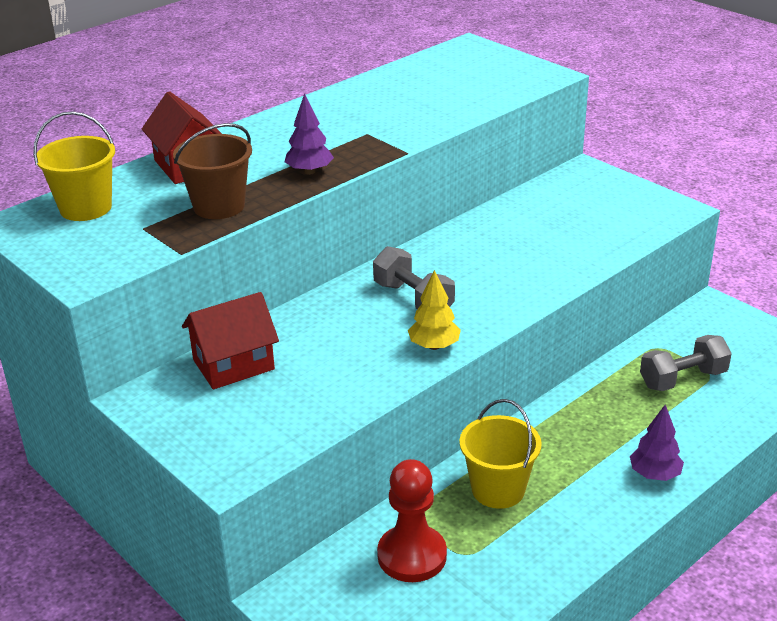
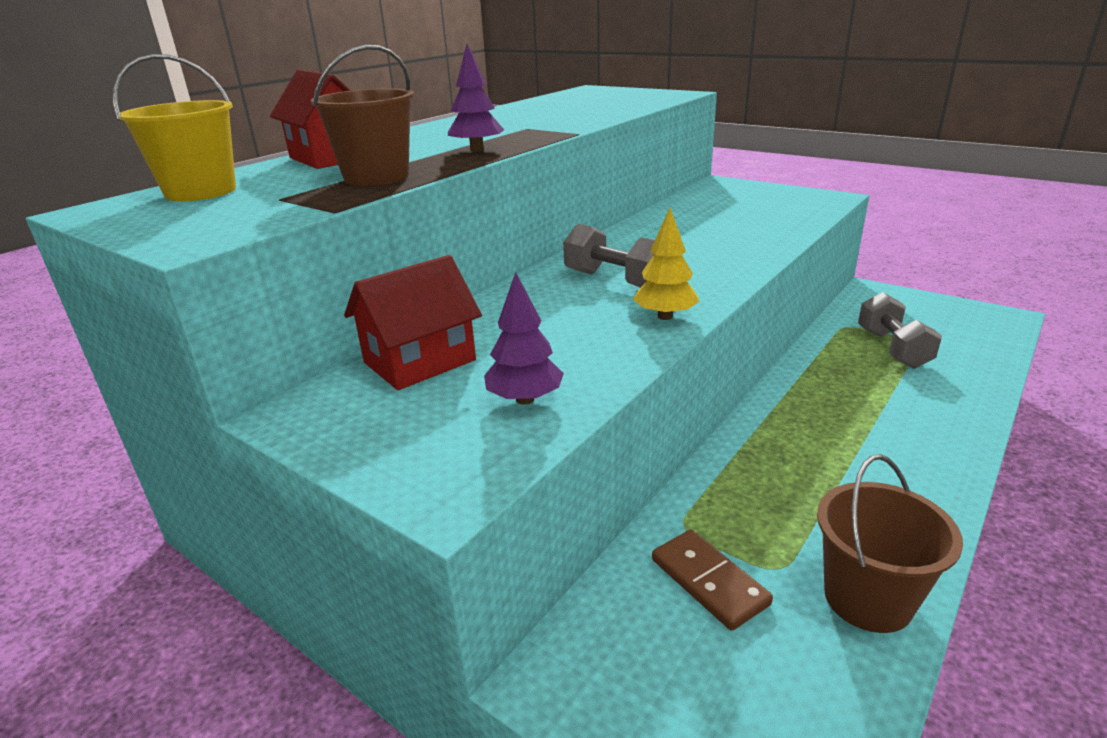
camera: 10 degrees left, 5 degrees down
red pawn [377,459,447,582] -> brown domino [652,530,773,631]
yellow bucket [459,399,542,509] -> none
purple tree [630,405,684,481] -> purple tree moved to [484,272,564,405]
grey dumbbell [640,335,732,391] -> grey dumbbell turned 60 degrees counterclockwise [858,292,942,369]
none -> brown bucket [817,454,963,633]

